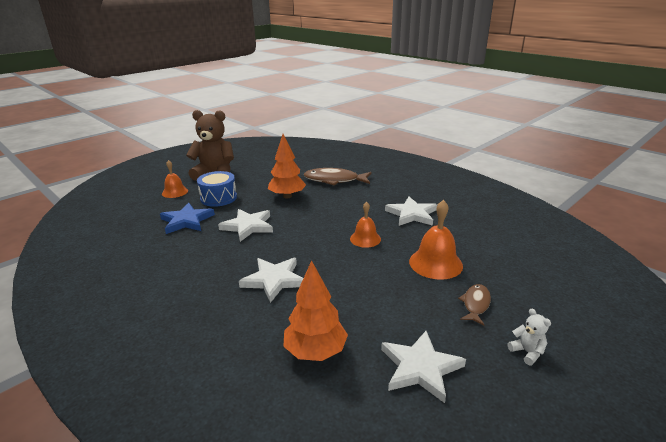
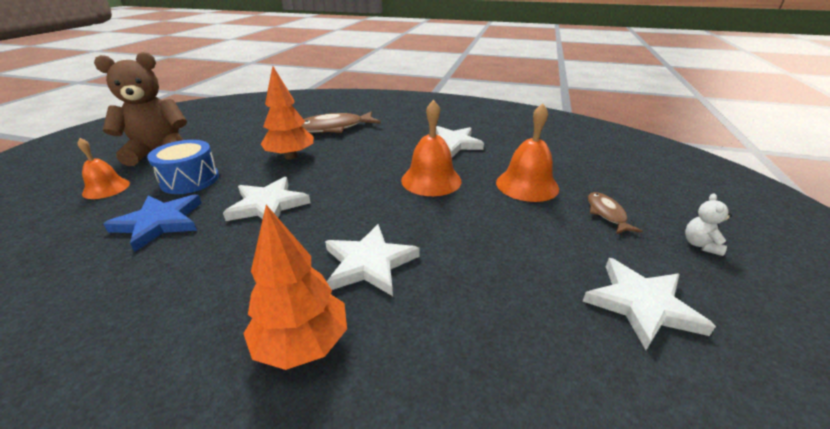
camera: 30 degrees left, 5 degrees up
orange tree [283,260,348,361] -> orange tree moved to [243,205,347,370]
orange bell [350,202,381,248] -> orange bell [401,100,461,196], size x1.55
white teddy bear [508,308,551,365] -> white teddy bear turned 105 degrees counterclockwise [685,193,732,256]

